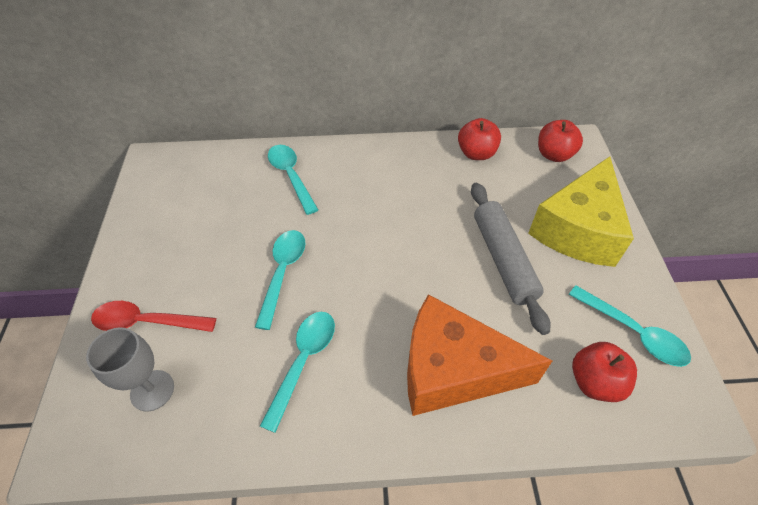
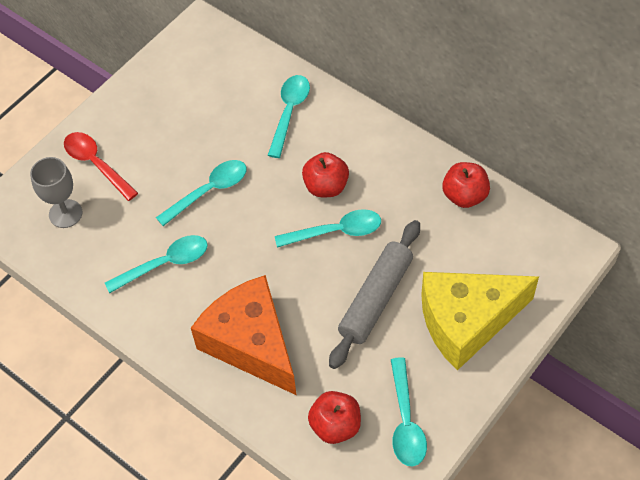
camera: 45 degrees right, 5 degrees up
red apple [538,120,583,162] -> red apple moved to [302,152,349,197]
none -> turquoise spoon [275,209,381,248]

